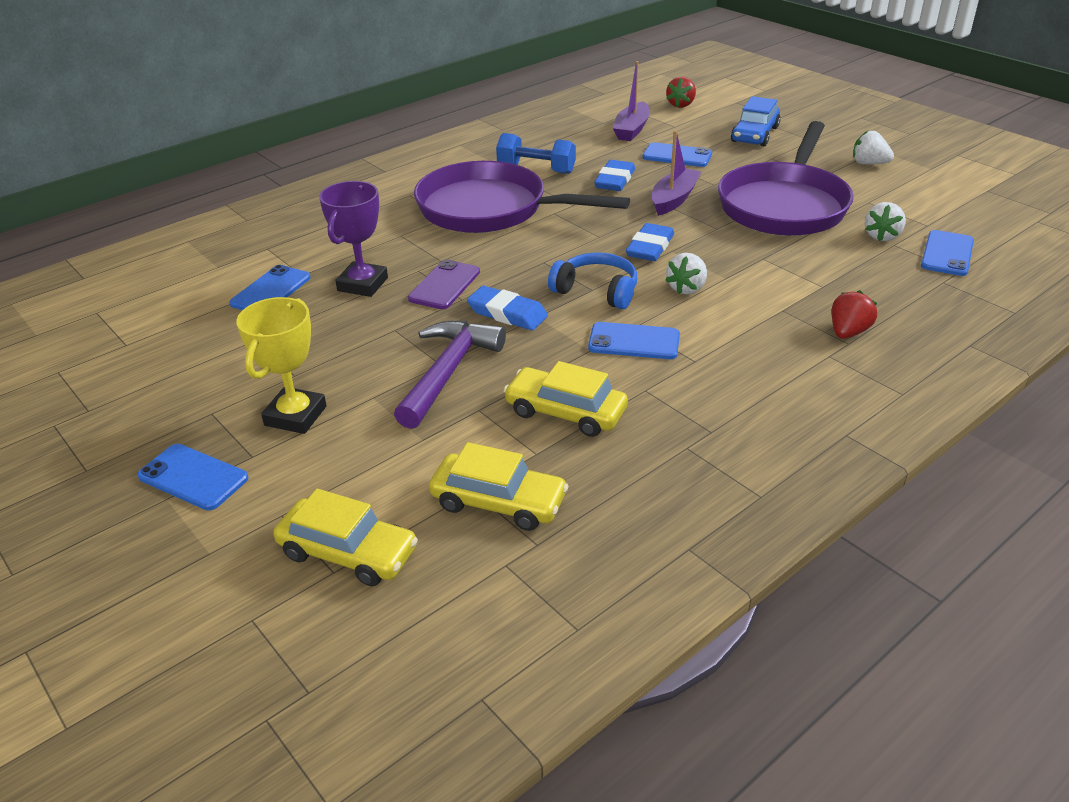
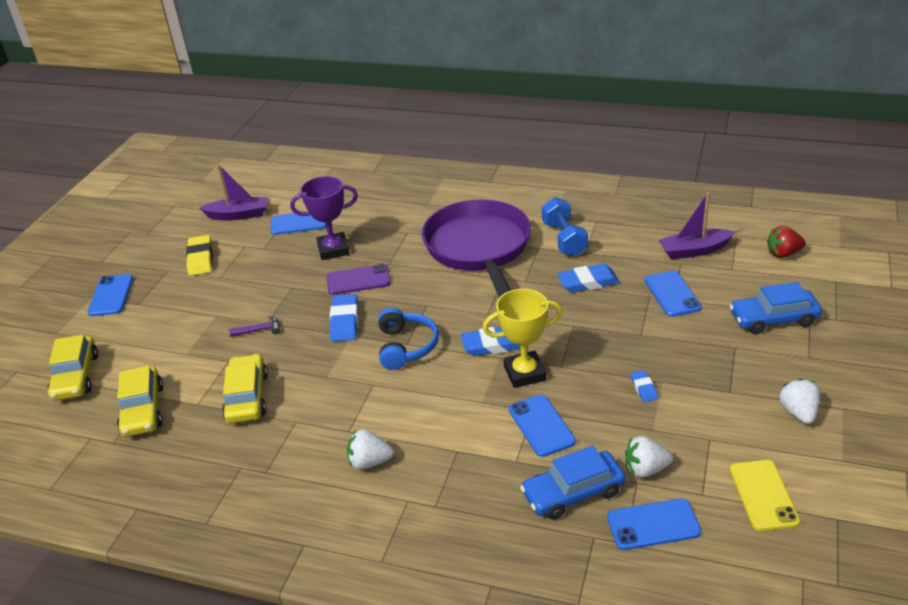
camera: 60 degrees right, 0 degrees up
yellow trophy [236,297,327,434] -> yellow trophy moved to [483,289,562,388]
purple hammer [394,321,506,429] -> purple hammer [229,315,280,337], size x0.43
blue phone [588,322,680,359] -> blue phone moved to [509,395,576,457]
purple boat [652,130,701,216] -> purple boat moved to [199,164,268,221]
white strawberry [665,253,707,294] -> white strawberry moved to [347,430,394,469]
purple pan [718,121,854,236] -> blue eraser [631,370,658,402]
red strawberry [832,290,877,339] -> none
none -> yellow eraser [186,235,213,276]
none -> blue car [520,446,626,520]
none -> yellow phone [730,460,800,531]

